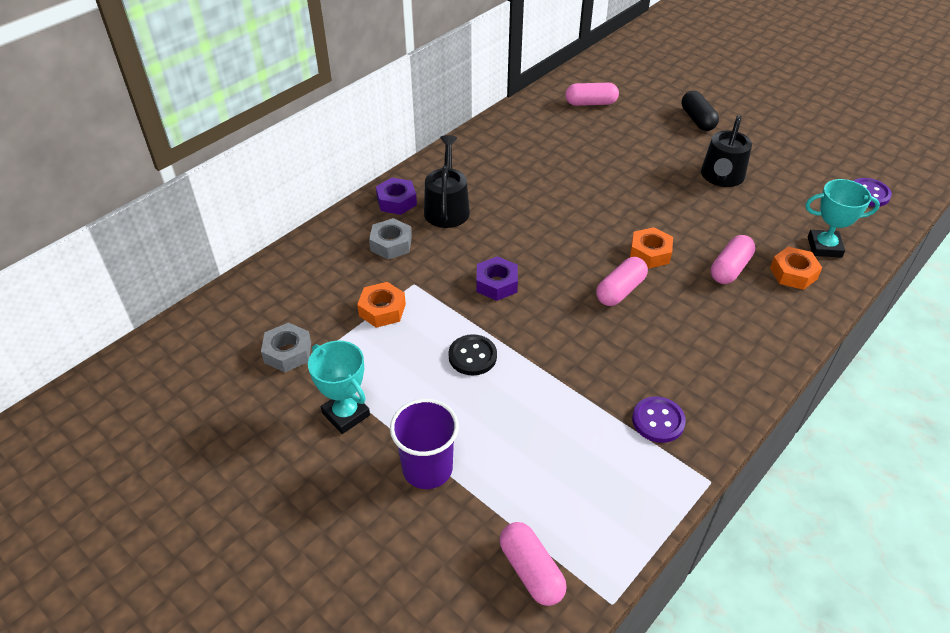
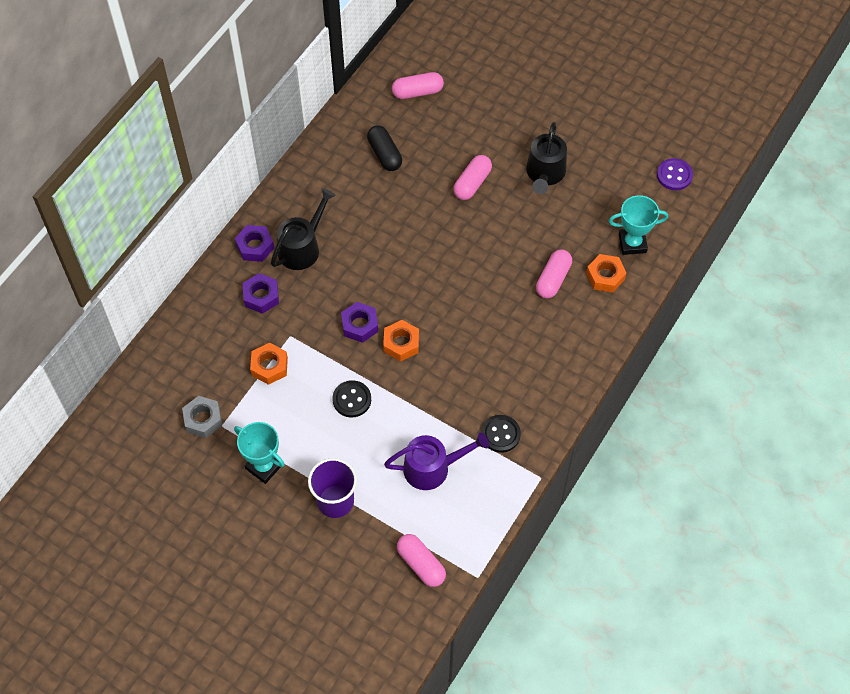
camera: 10 degrees left, 15 degrees up
grey nut [369,218,412,260] -> purple nut [243,273,279,314]
black watering can [424,135,470,228] -> black watering can turned 45 degrees clockwise [271,188,336,270]
pink capsule [596,257,648,306] -> pink capsule moved to [453,155,492,200]
orange nut [630,227,673,268] -> orange nut moved to [383,320,419,361]
purple button [632,396,686,443] -> black button [481,415,521,453]
black capsule [682,91,719,131] -> black capsule moved to [367,125,402,171]
none -> purple watering can [384,432,489,490]

